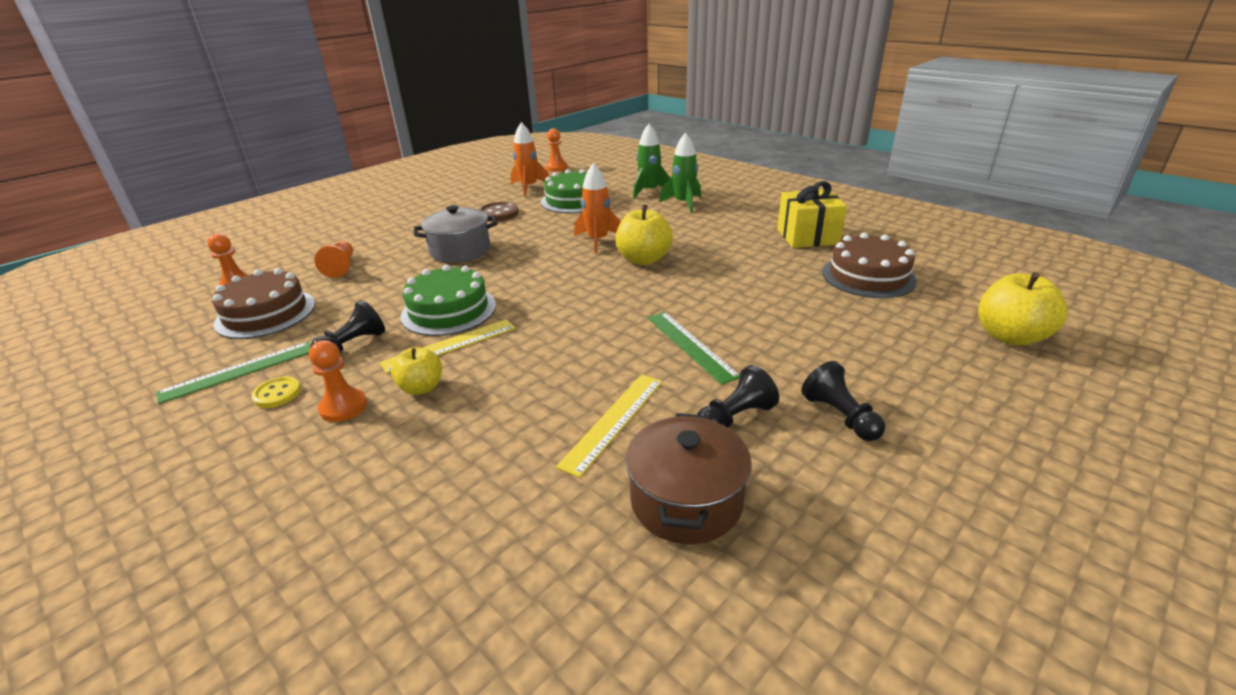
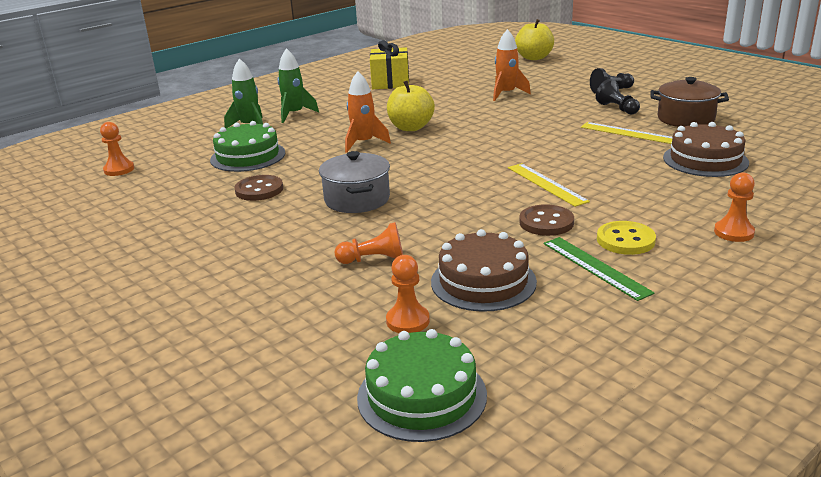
camera: 85 degrees left, 5 degrees down
yellow button [251,377,301,408] -> yellow button [597,221,656,255], size x1.50
orange pawn [309,340,367,422] -> orange pawn moved to [714,172,755,242]
black pawn [310,300,385,352] -> brown button [519,204,574,236]
yellow apple [391,347,442,395] -> none
green cake [400,265,496,336] -> green cake moved to [357,329,487,442]
orange rocket [511,122,549,196] -> orange rocket moved to [493,29,531,101]
green ruler [647,312,740,385] -> none
brown cake [822,233,917,298] -> brown cake moved to [663,122,749,177]

